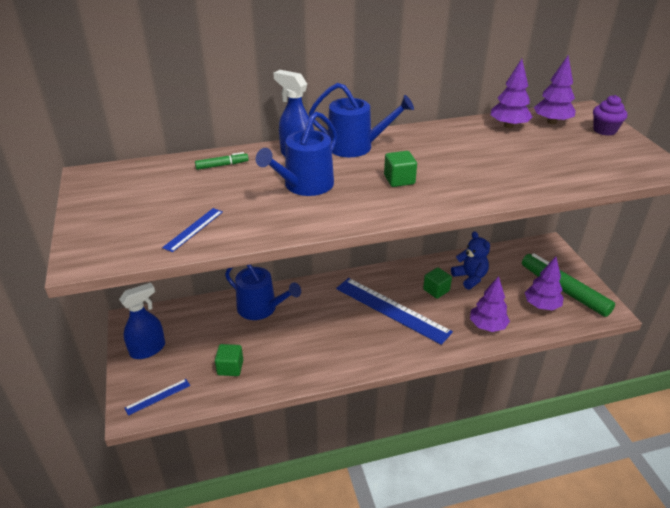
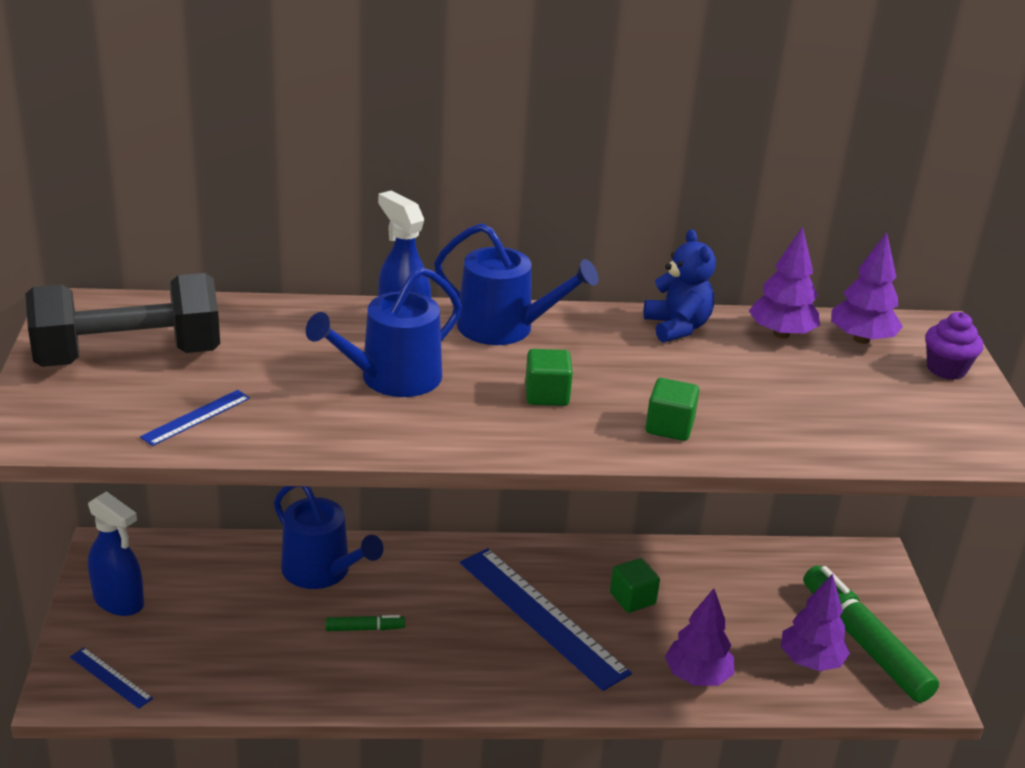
camera: 10 degrees right, 5 degrees down
blue spray bottle [119,283,165,359] -> blue spray bottle turned 60 degrees clockwise [88,491,144,616]
blue ruler [125,379,190,416] -> blue ruler turned 60 degrees clockwise [70,648,153,709]
green marker [195,152,249,170] -> green marker moved to [325,615,405,631]
green cube [215,344,243,376] -> green cube moved to [646,378,699,441]
blue teddy bear [451,231,490,290] -> blue teddy bear moved to [644,229,716,343]
none -> black dumbbell [25,273,220,367]

